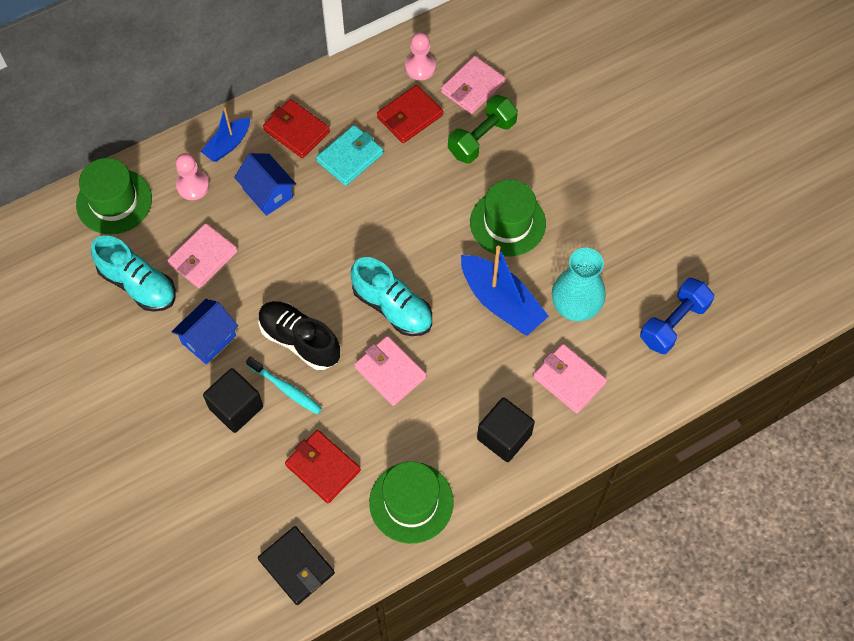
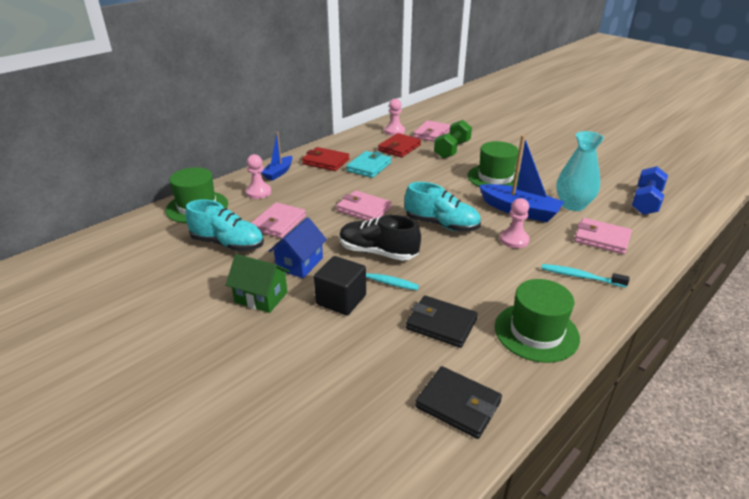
camera: 15 degrees left, 30 degrees down
blue house [234,153,296,216] -> none
red wallet [285,430,361,503] -> black wallet [406,296,478,348]
pink wallet [354,336,426,406] -> pink wallet moved to [336,190,392,221]
black cube [477,397,535,462] -> turquoise toothbrush [541,264,629,288]
none -> green house [226,254,290,313]
none -> pink pawn [500,198,530,248]

